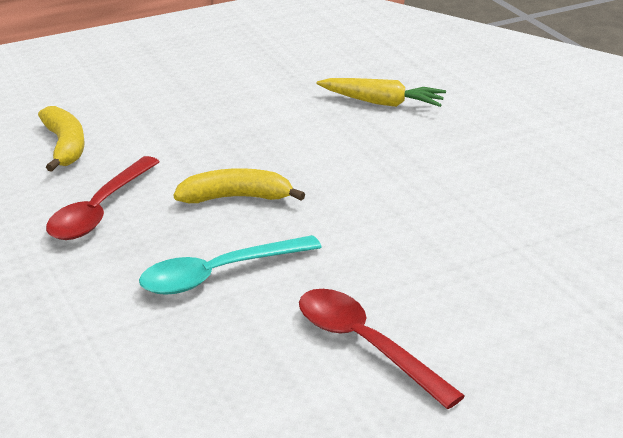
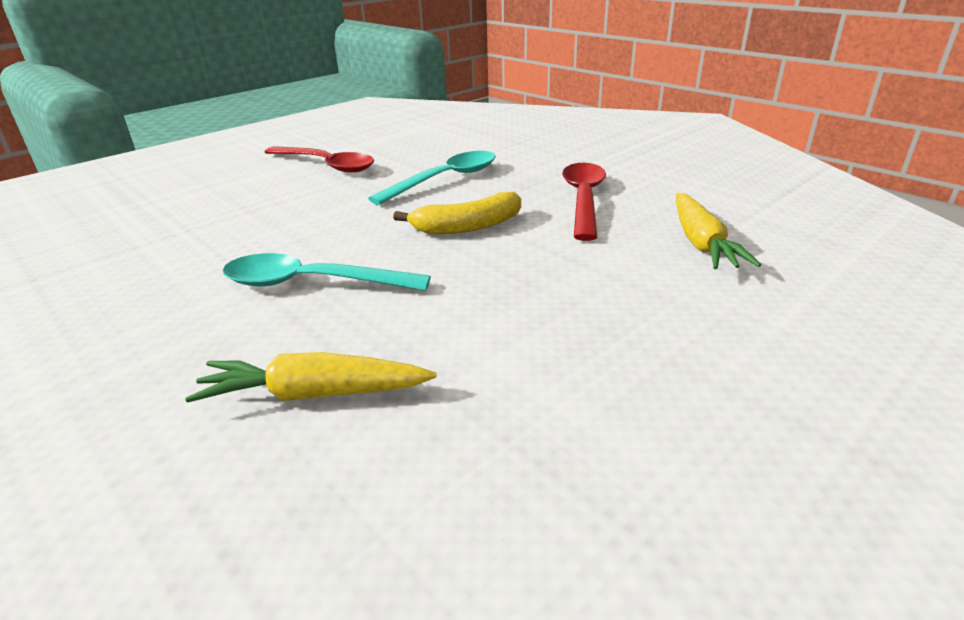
camera: 165 degrees right, 0 degrees up
yellow banana [38,106,85,172] -> yellow carrot [676,193,761,269]
none -> turquoise spoon [222,253,431,291]

